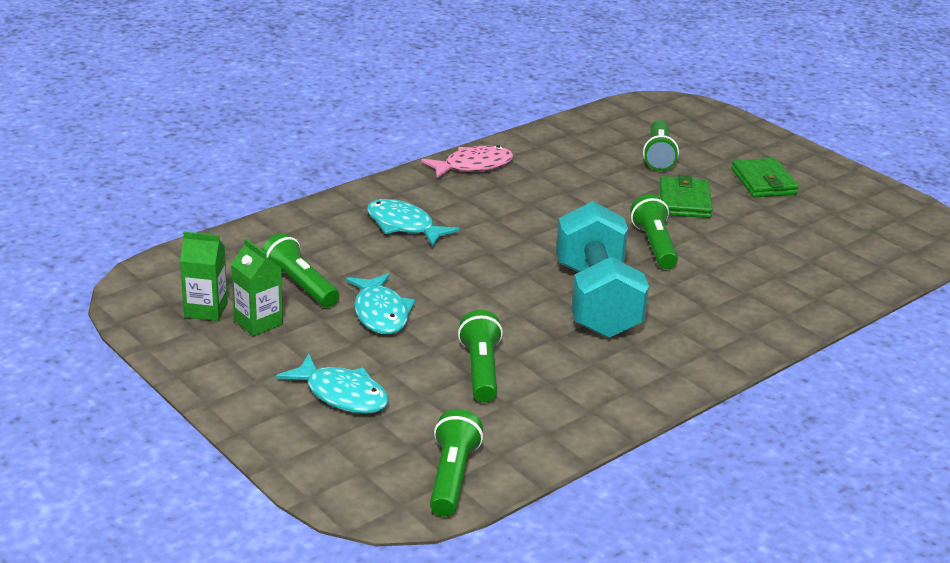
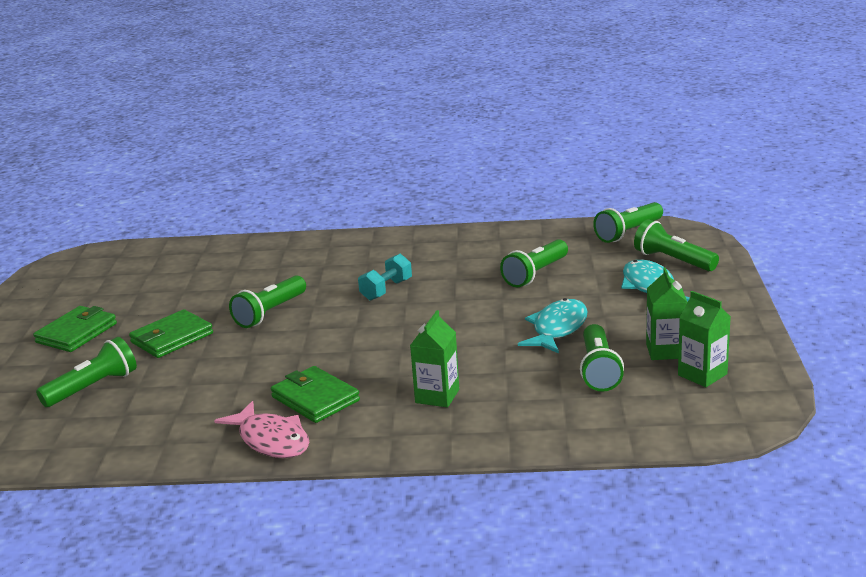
camera: 135 degrees left, 5 degrees down
turquoise fish [367,199,459,246] -> green carton [410,310,459,407]
pink fish [421,145,513,178] -> pink fish turned 150 degrees counterclockwise [214,401,309,458]
turquoise dumbbell [556,201,649,338] -> turquoise dumbbell [358,254,412,301], size x0.44
none -> green wallet [271,366,360,423]
none -> green flashlight [634,219,719,271]

